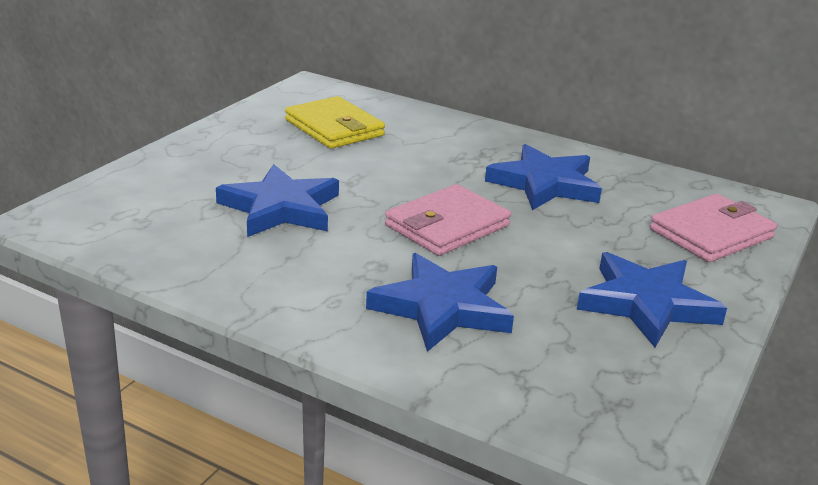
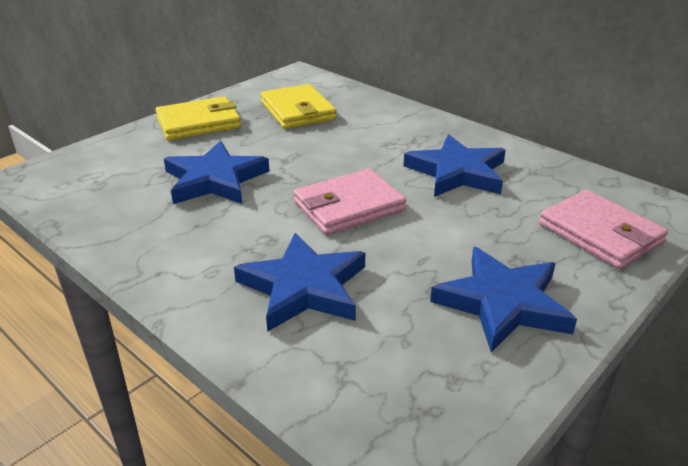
camera: 15 degrees right, 5 degrees up
pink wallet [650,194,777,262] -> pink wallet turned 75 degrees clockwise [539,190,668,269]
none -> yellow wallet [155,96,241,140]

